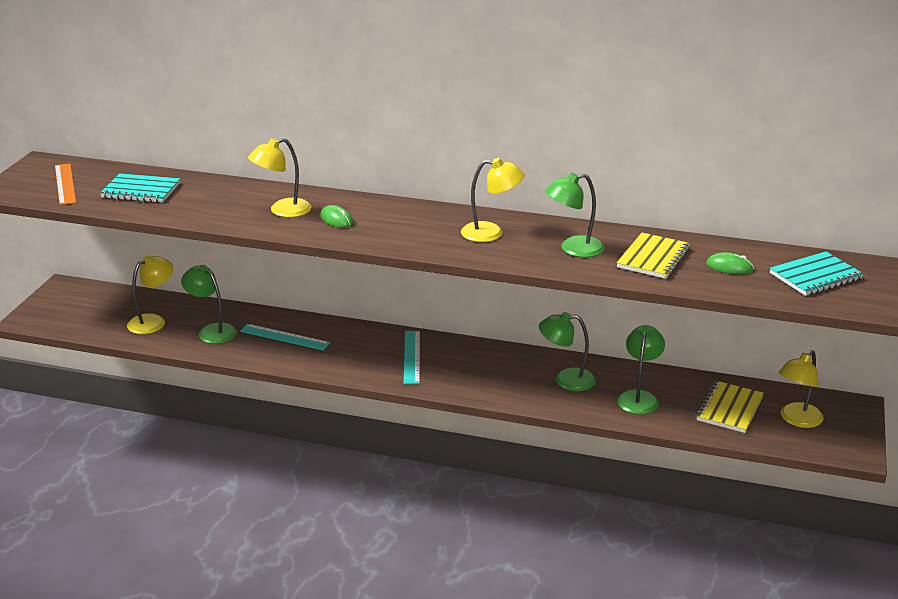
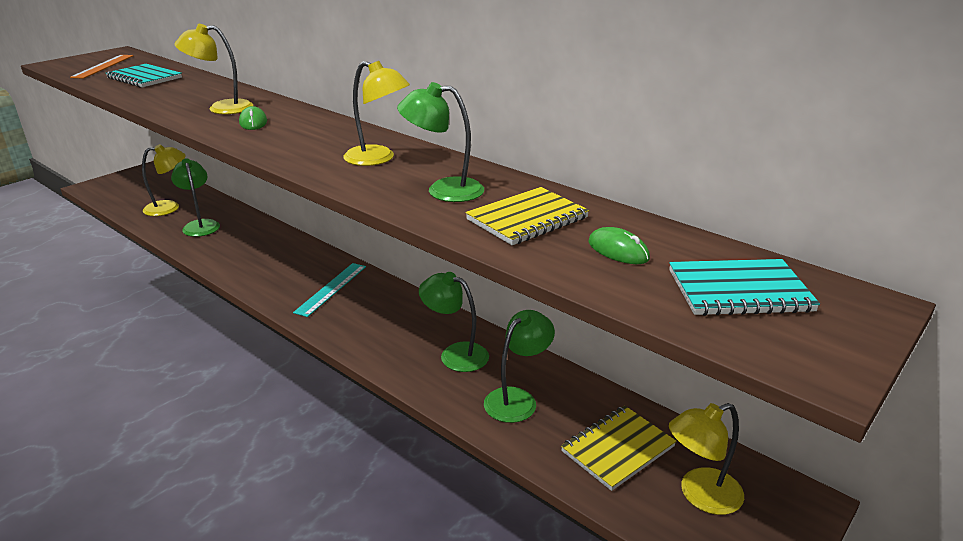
camera: 25 degrees right, 0 degrees up
turquoise ruler [240,324,330,350] -> none

